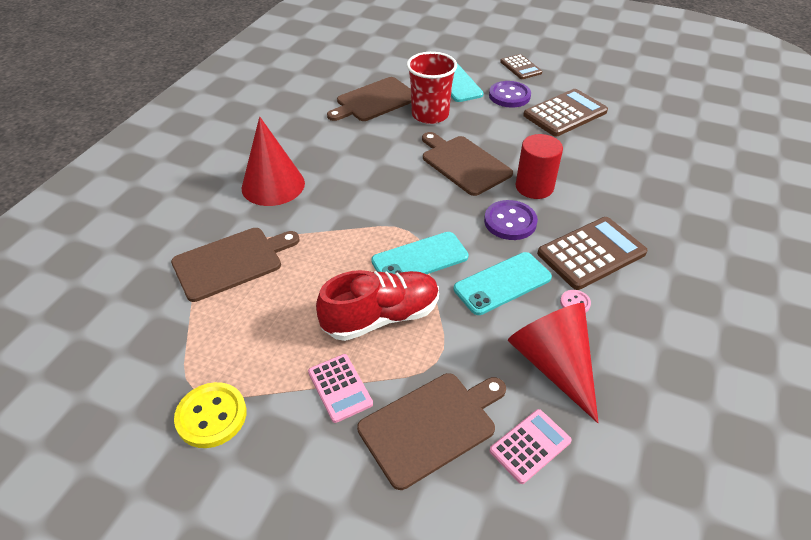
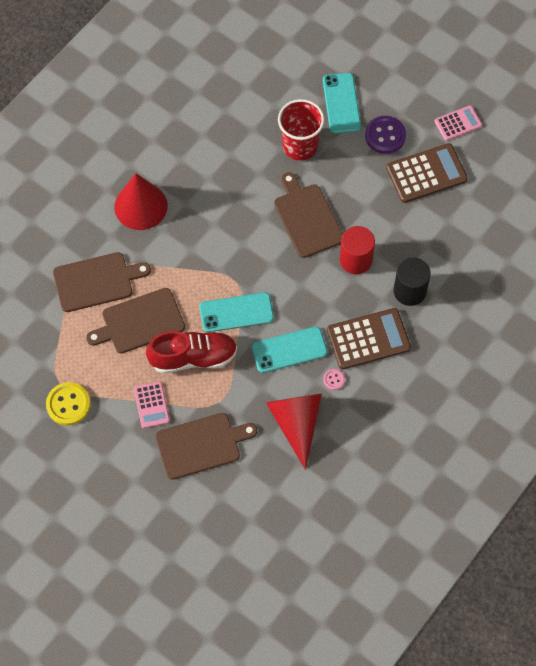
camera: 15 degrees right, 20 degrees up
brown cutting board [327,77,411,121] -> brown cutting board moved to [86,288,185,354]
purple button [484,200,538,240] -> none
pink calculator [489,409,572,484] -> pink calculator moved to [435,106,482,141]
brown calculator [500,54,542,79] -> none
none -> black cylinder [393,258,431,306]

